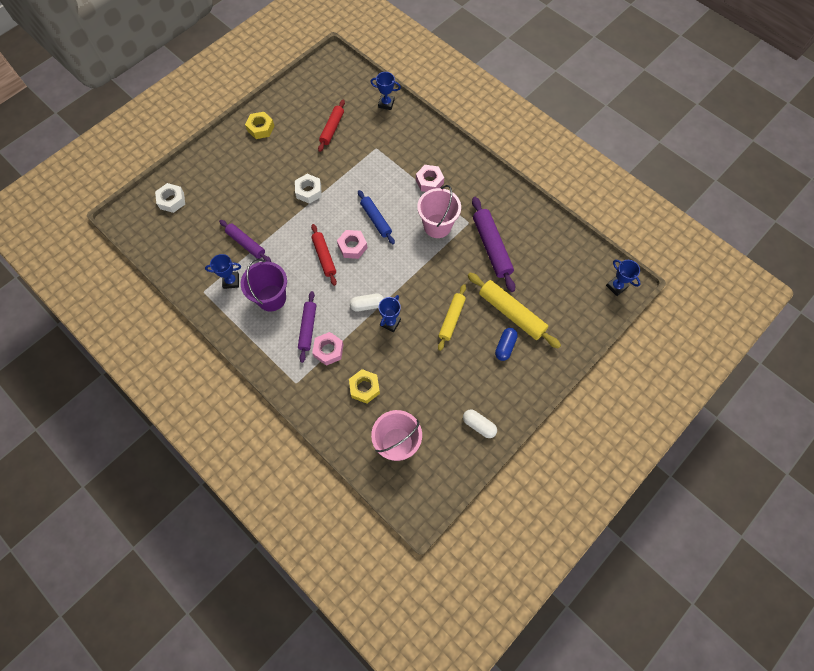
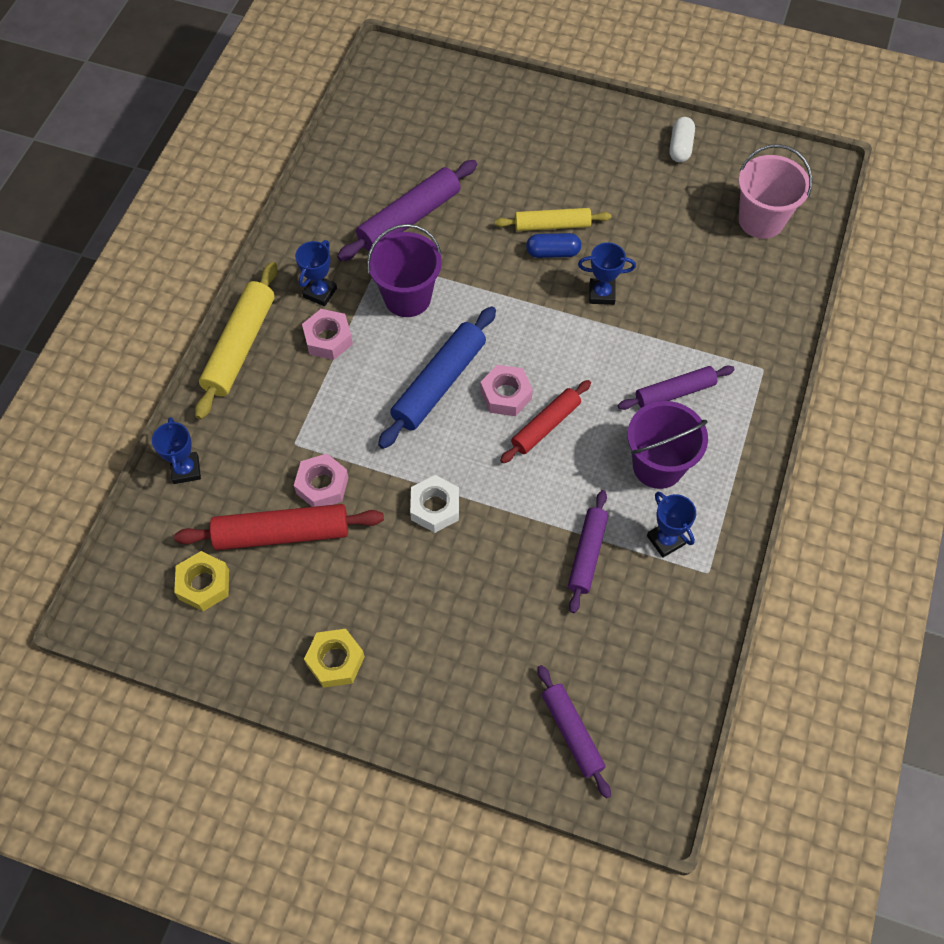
camera: 115 degrees left, 5 degrees down
white nut [155,183,185,213] -> purple rolling pin [537,665,611,798]
pink nut [312,332,344,366] -> pink nut moved to [294,454,349,507]
red rolling pin [318,100,345,152] -> red rolling pin [174,504,384,550], size x1.54
yellow nut [349,369,380,404] -> yellow nut moved to [174,551,229,611]
white capsule [350,293,384,312] -> none
blue rolling pin [358,190,395,244] -> blue rolling pin [378,306,496,449], size x1.54
pink bucket [417,185,461,238] -> purple bucket [367,224,442,317]
yellow rolling pin [468,273,561,349] -> yellow rolling pin moved to [195,262,278,420]
blue capsule [495,328,518,361] -> blue capsule moved to [526,233,581,258]
blue trophy [606,260,641,296] -> blue trophy moved to [295,240,337,306]

